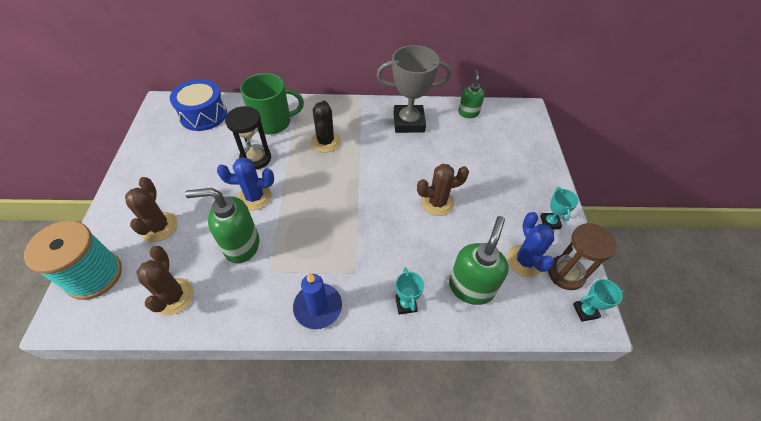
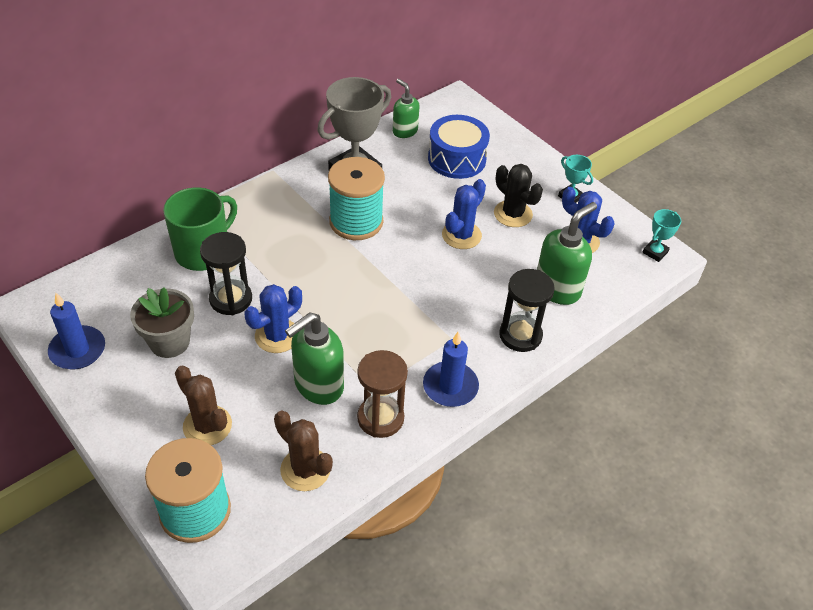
camera: 40 degrees left, 5 degrees down
blue drum [170,79,227,131] -> blue drum moved to [428,115,490,179]
black cactus [311,101,341,153] -> black cactus moved to [494,164,543,227]
turquoise trophy [395,268,424,315] -> black hourglass [499,269,555,352]
brown cactus [417,164,469,216] -> blue cactus [442,179,486,249]
green soap dispenser [449,216,509,305] -> green soap dispenser turned 60 degrees clockwise [537,202,597,305]
brown hourglass [548,223,617,290] -> brown hourglass moved to [357,350,408,438]
none -> blue candle [48,293,105,370]
none -> grey flower pot [130,288,194,358]
none -> turquoise spool [328,157,385,240]

